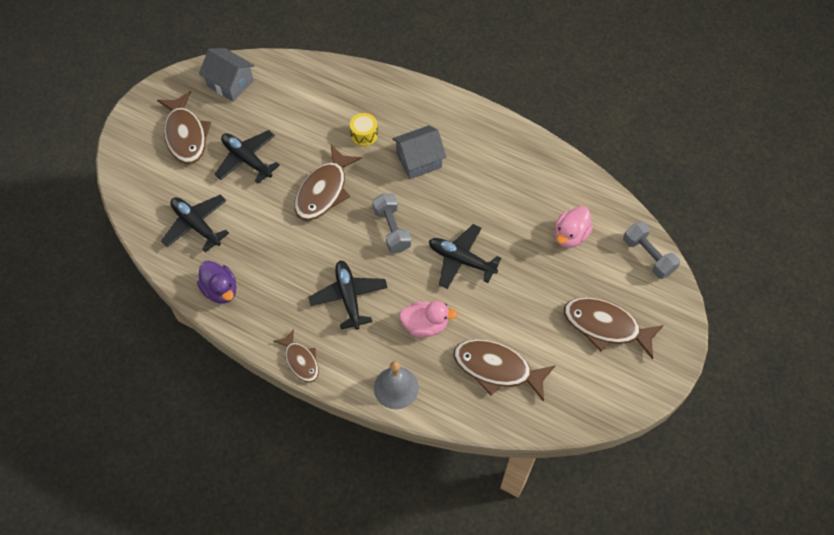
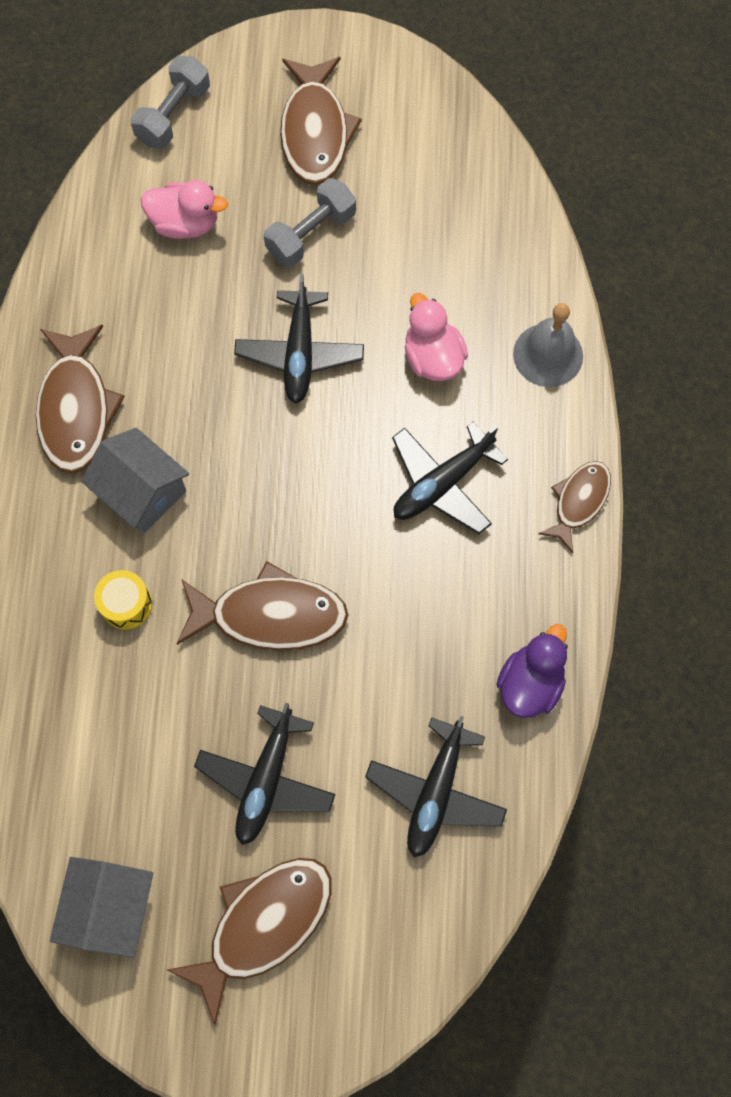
camera: 115 degrees left, 10 degrees up
grey dumbbell [373,194,411,252] -> grey dumbbell moved to [264,178,356,267]
brown fish [453,339,556,402] -> brown fish moved to [36,325,125,474]

